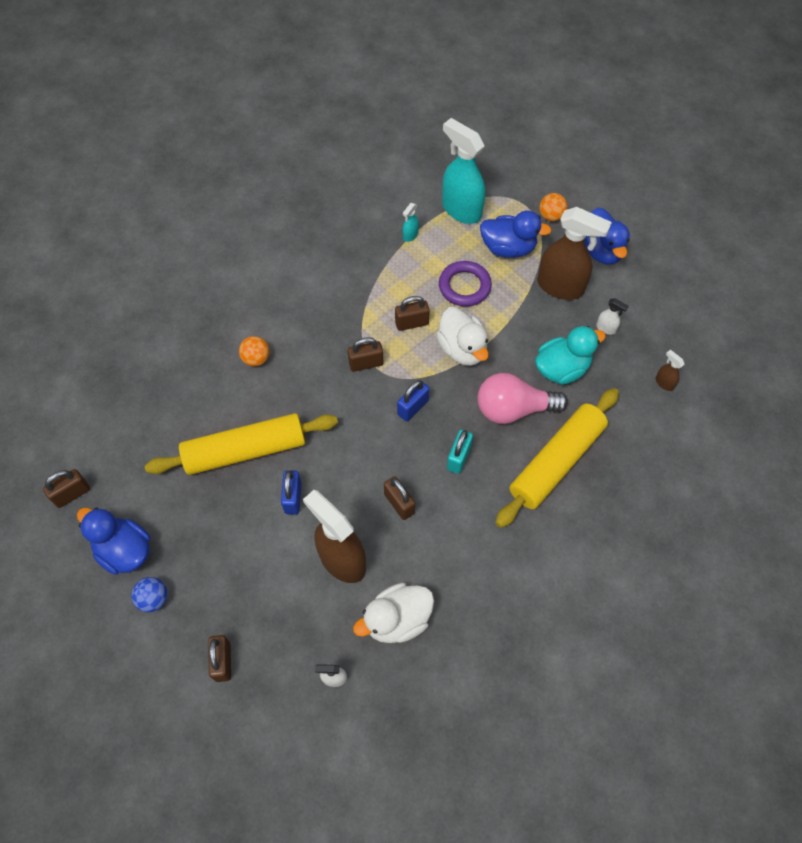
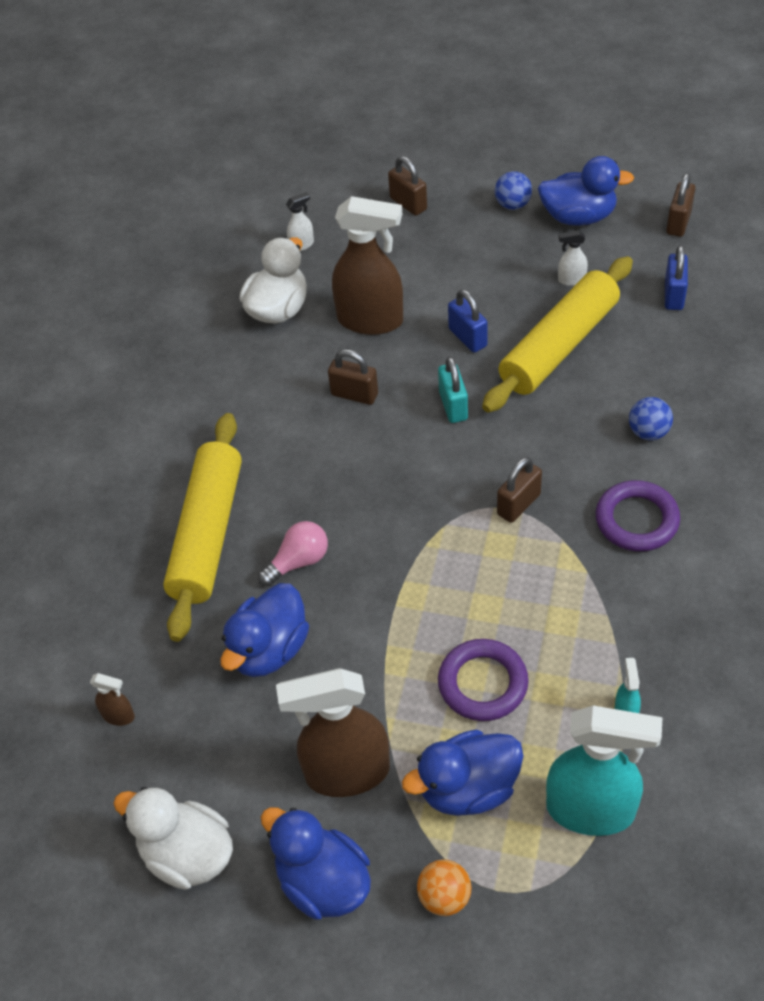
camera: 150 degrees right, 10 degrees down
orange ball [239,336,270,366] -> blue ball [629,397,673,440]
brown padlock [395,296,430,331] -> none
blue padlock [397,380,429,421] -> blue padlock moved to [665,245,688,310]
white duck [436,307,489,366] -> white duck moved to [113,787,233,890]
turquoise padlock [447,430,473,474] -> turquoise padlock moved to [438,357,468,423]
pink light bulb [477,373,568,424] -> pink light bulb [258,521,328,586], size x0.60
turquoise duck [535,326,606,385] -> blue duck [220,583,309,677]
white spray bottle [596,298,629,335] -> white spray bottle moved to [558,231,588,286]
none -> purple ring [596,480,680,552]

